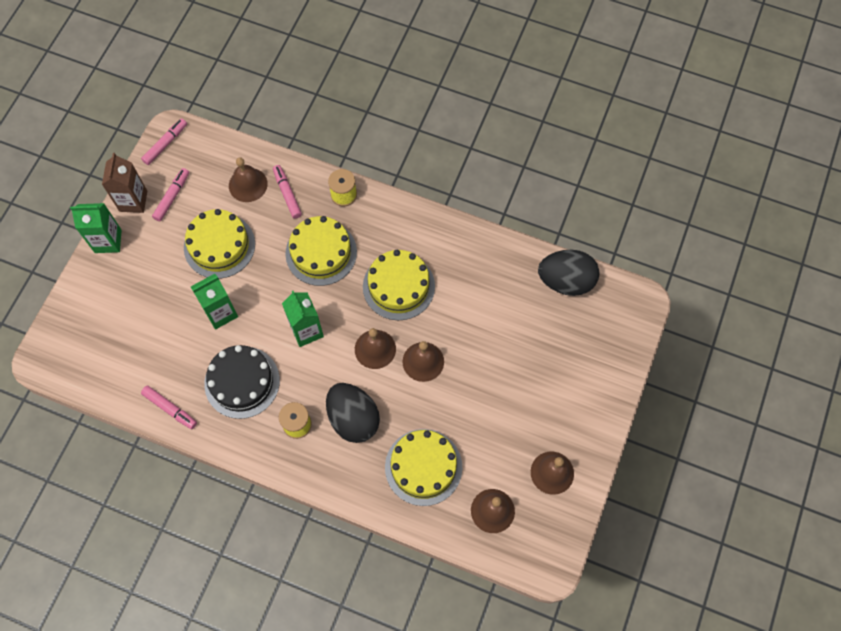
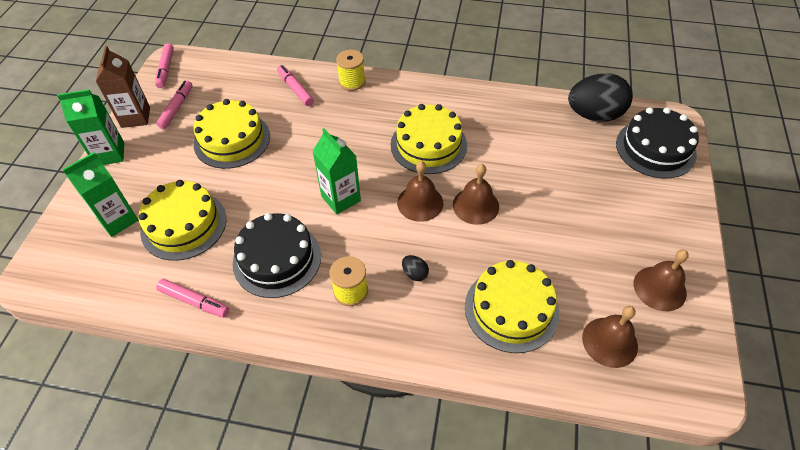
camera: 10 degrees left, 15 degrees down
pink marker [141,118,187,165] -> pink marker turned 150 degrees clockwise [155,43,174,88]
green carton [191,274,238,329] -> green carton moved to [62,152,138,237]
brown bell [229,157,268,202] -> none
yellow cake [285,216,357,286] -> yellow cake moved to [139,180,226,261]
black egg [326,383,380,443] -> black egg [402,255,429,281], size x0.40
none -> black cake [616,107,699,179]

